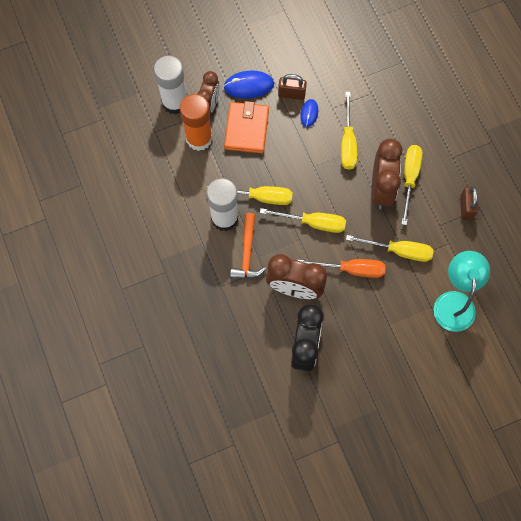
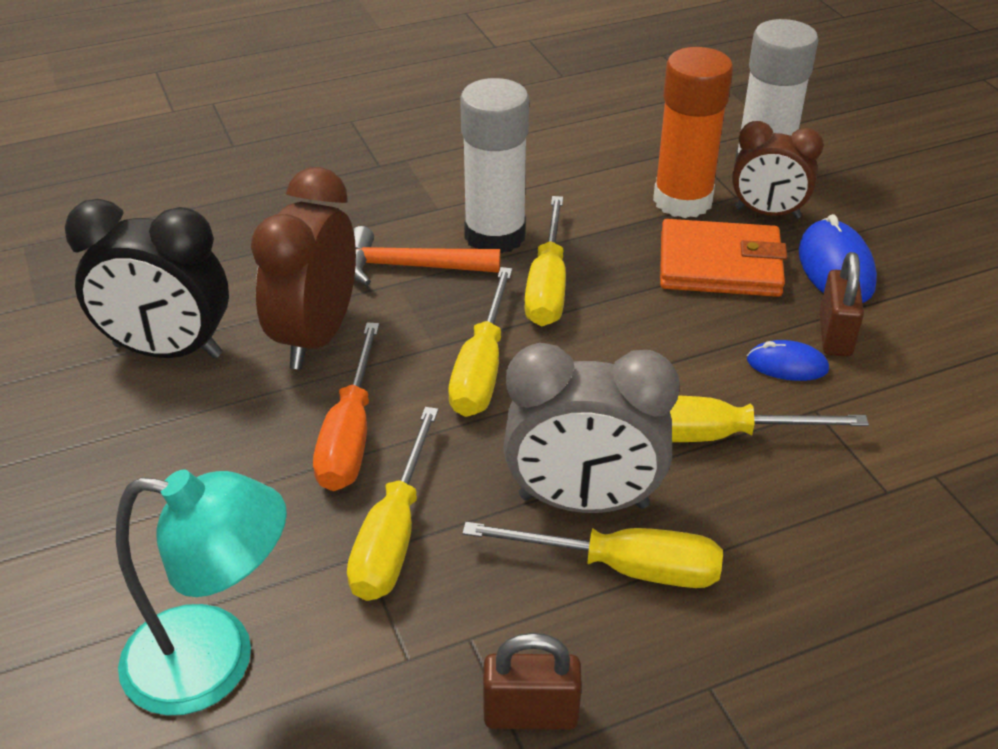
camera: 90 degrees right, 30 degrees down
brown clock [371,139,403,209] -> grey clock [504,343,680,513]

